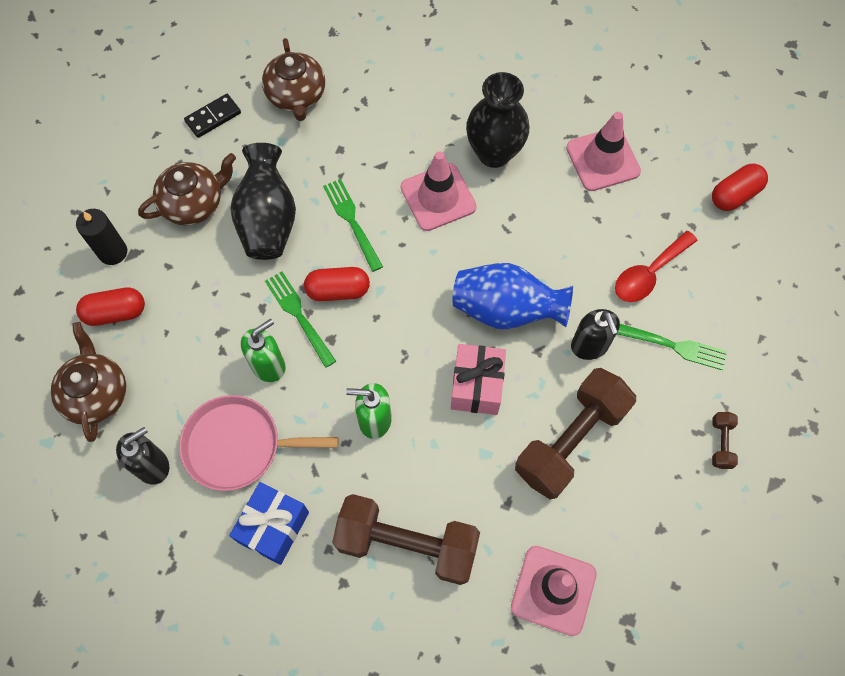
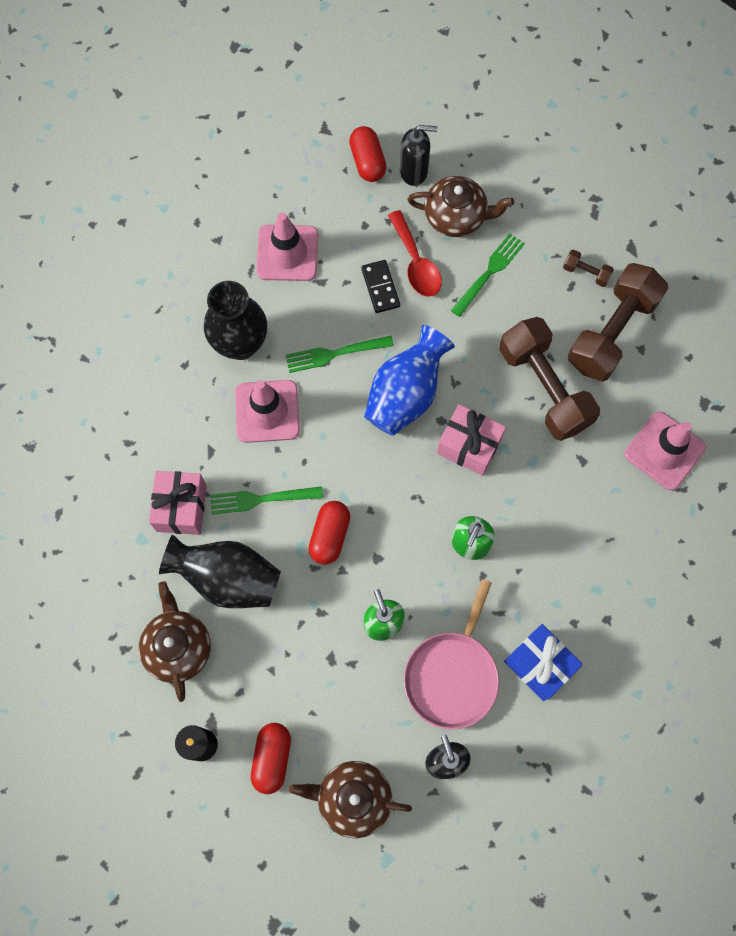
camera: 70 degrees left, 5 degrees up
black domino [184,94,241,138] -> black domino moved to [361,260,400,313]
brown teapot [262,38,325,121] -> brown teapot moved to [408,176,514,237]
green fork [265,271,336,368] -> green fork moved to [286,336,394,373]
brown dumbbell [332,494,480,585] -> brown dumbbell moved to [568,263,668,382]
black soap dispenser [571,309,620,360] -> black soap dispenser moved to [400,125,438,186]
none -> pink gift [149,471,207,535]

